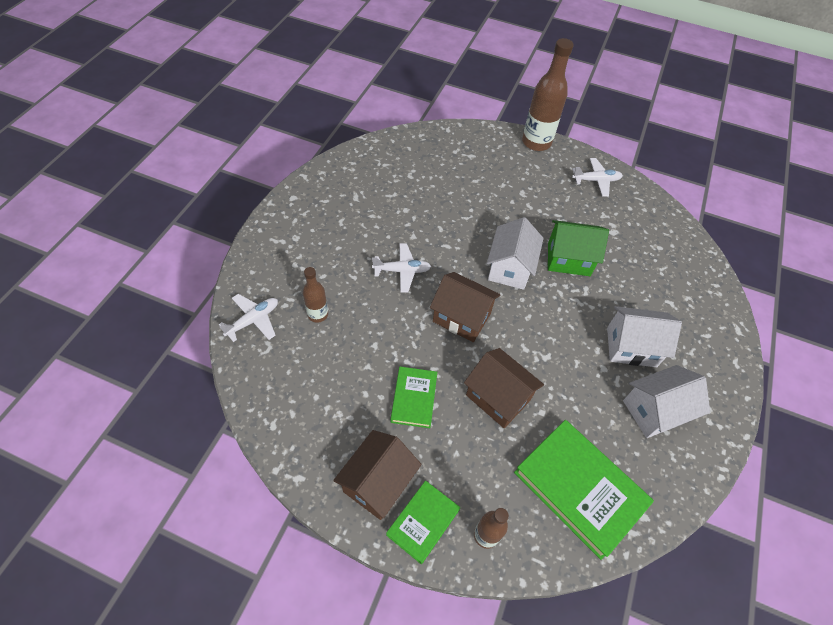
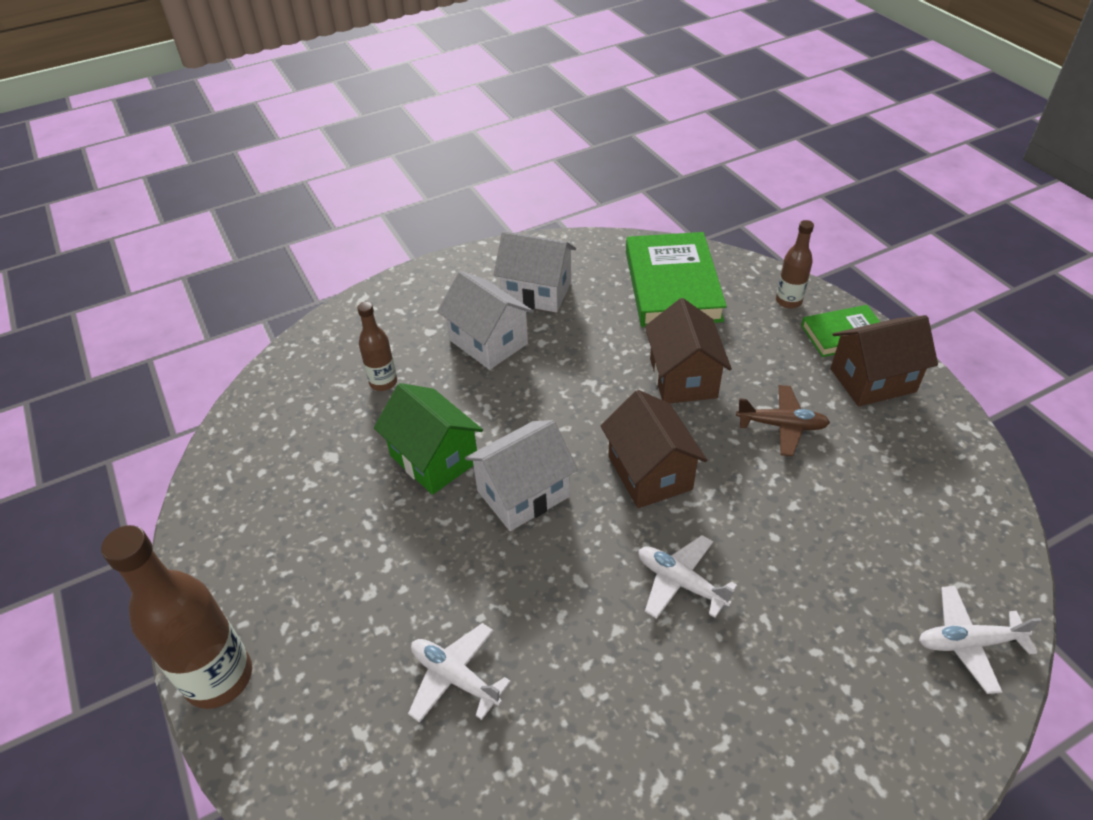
camera: 135 degrees left, 10 degrees down
brown bottle [303,267,328,323] -> brown bottle moved to [357,302,397,391]
green book [391,367,437,428] -> brown plane [736,385,830,456]
white plane [572,158,623,197] -> white plane moved to [408,623,511,723]

